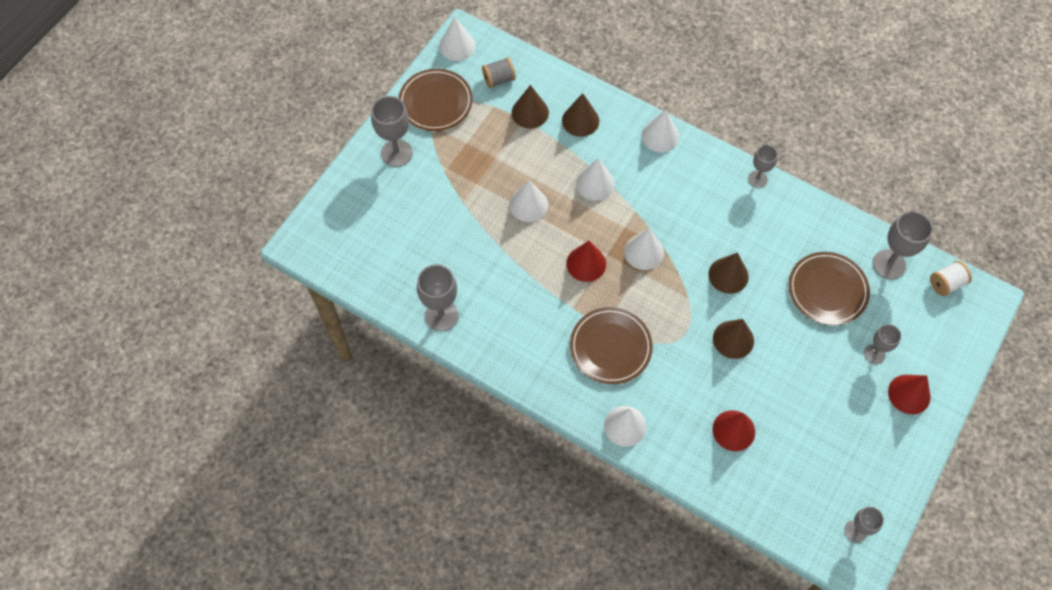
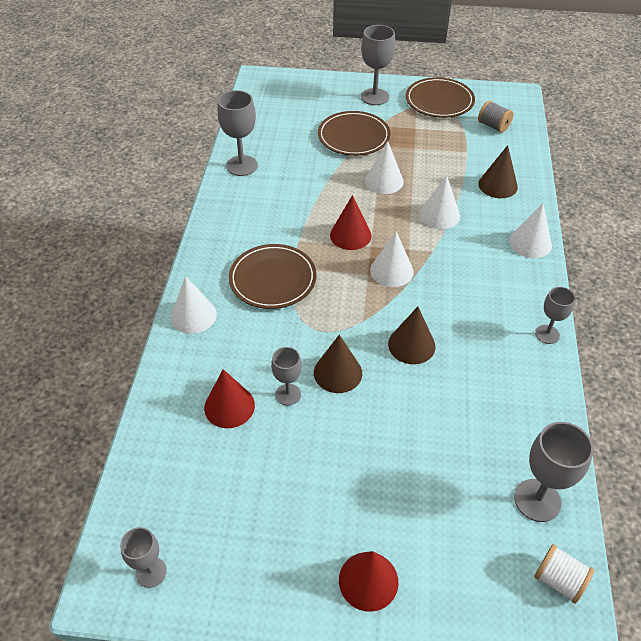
camera: 65 degrees right, 15 degrees down
white cone [439,17,476,61] -> none
brown cone [512,85,549,128] -> none
brown plate [789,252,870,325] -> brown plate moved to [318,111,390,156]
grey goblet [864,324,901,364] -> grey goblet moved to [271,347,302,405]

